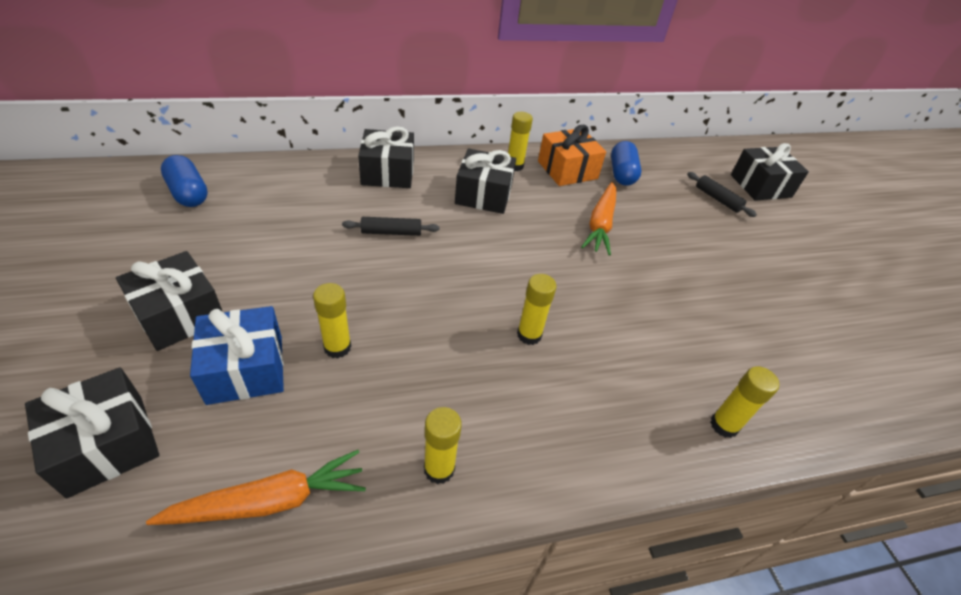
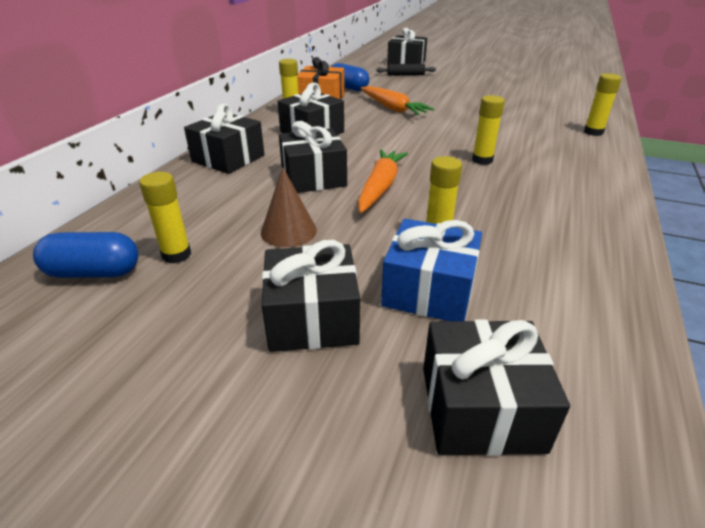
camera: 50 degrees left, 10 degrees down
orange carrot [146,450,366,525] -> orange carrot moved to [358,149,408,213]
black rolling pin [342,217,440,236] -> black gift [279,121,347,193]
yellow glue stick [424,407,462,484] -> yellow glue stick moved to [139,172,191,263]
none -> brown cone [261,167,317,247]

